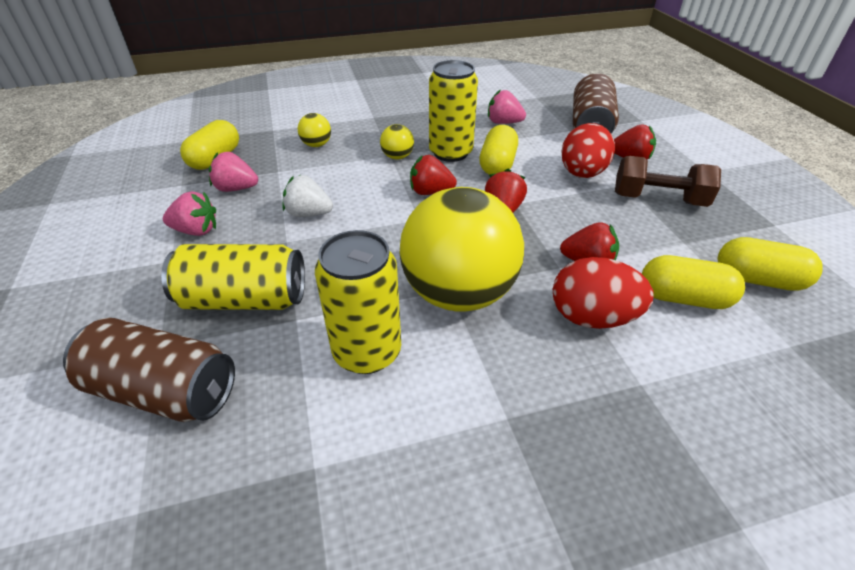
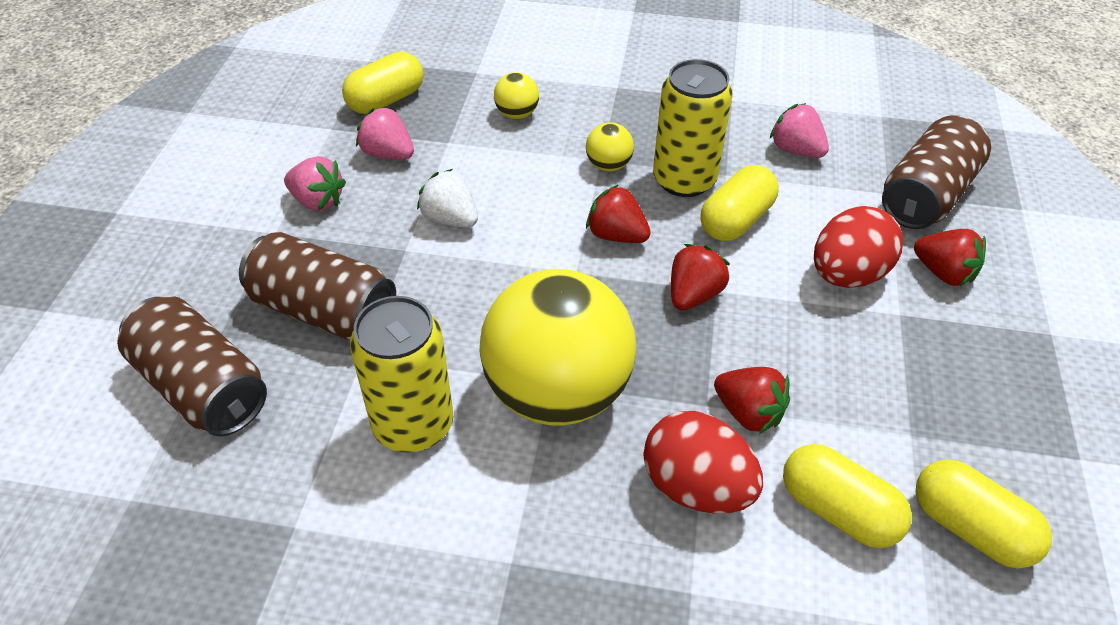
camera: 25 degrees right, 5 degrees up
yellow can [161,244,305,310] -> brown can [239,232,396,340]
brown dumbbell [615,156,721,207] -> none

